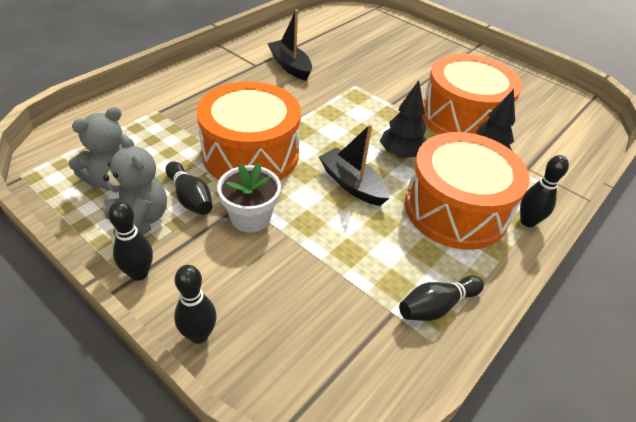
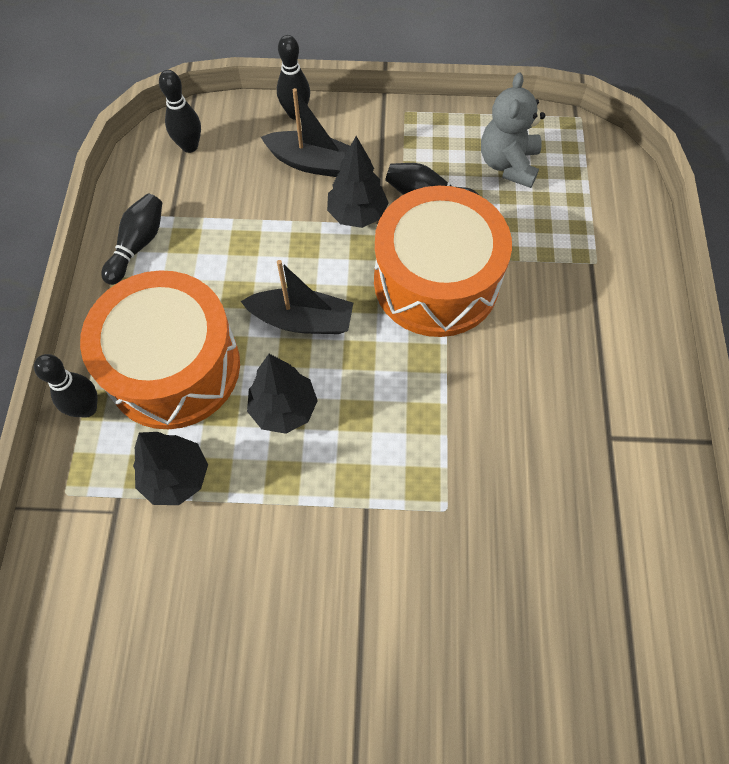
camera: 145 degrees right, 20 degrees up
grey teddy bear [103,134,167,237] -> none
black bowling pin [108,201,153,281] -> black bowling pin moved to [159,70,201,153]
white flower pot [217,163,281,233] -> black tree [327,136,389,228]
black boat [267,10,312,81] -> black boat moved to [261,88,350,177]
orange drum [422,54,522,135] -> none

